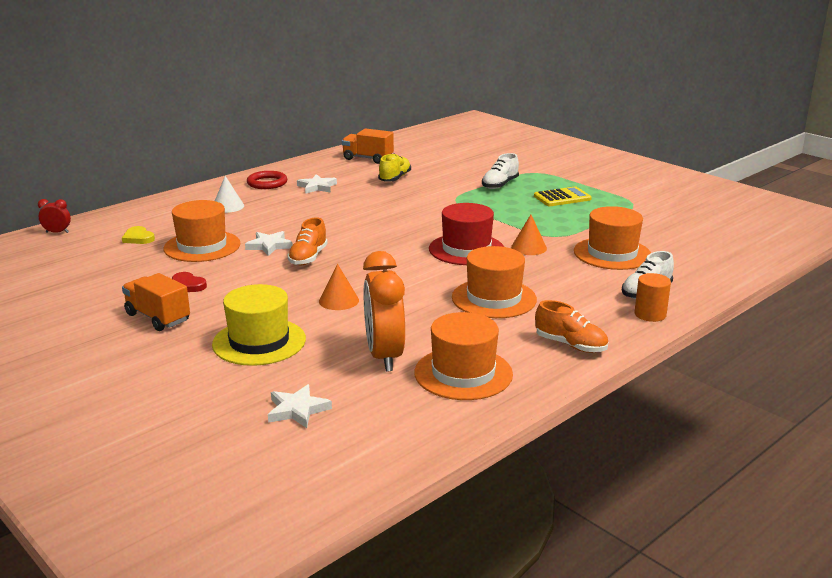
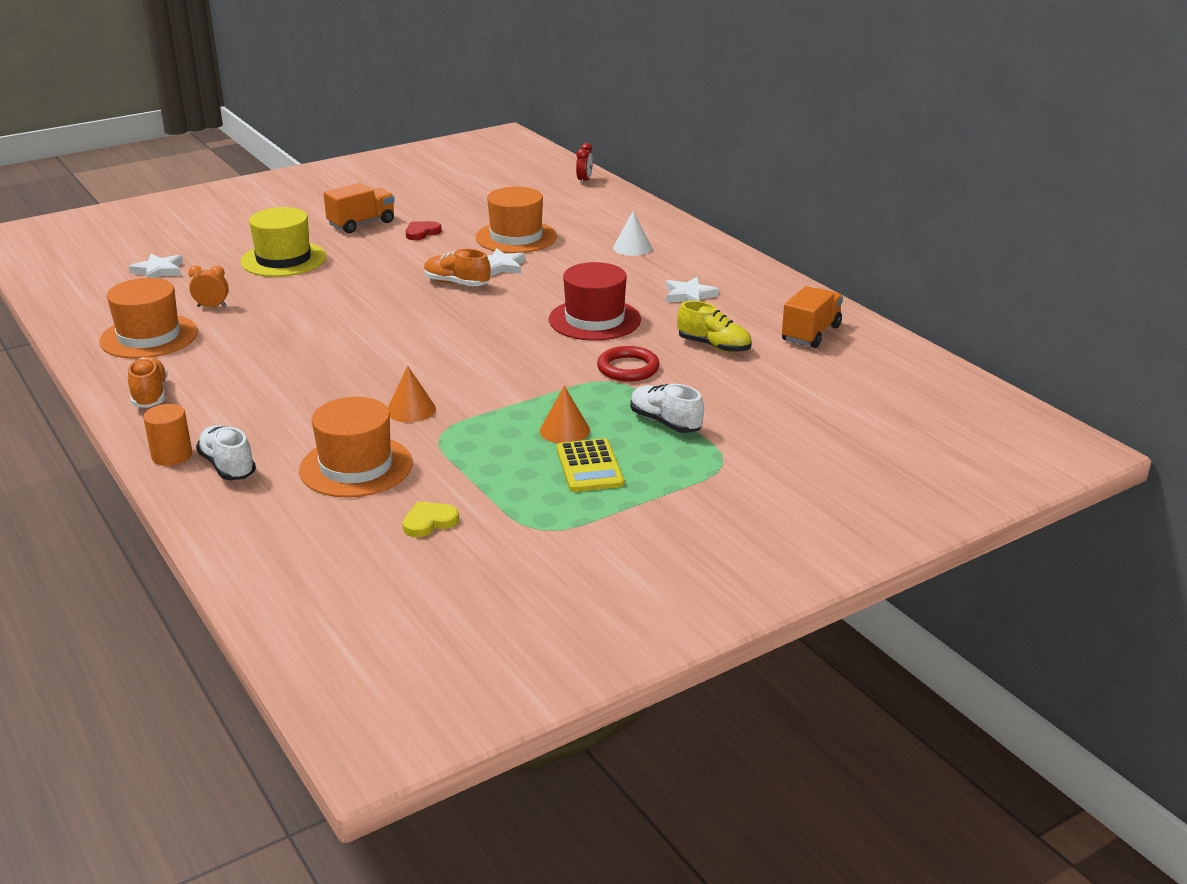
camera: 100 degrees right, 5 degrees up
yellow heart [122,226,155,244] -> yellow heart moved to [402,501,459,537]
red ring [247,171,287,189] -> red ring moved to [597,346,660,382]
orange cone [319,264,359,310] -> orange cone moved to [540,385,590,444]
orange clock [363,251,405,372] -> orange clock [188,265,229,307], size x0.45
red hat [429,203,504,265] -> red hat moved to [549,262,641,341]
orange hat [452,246,537,318] -> none
orange shoe [535,300,608,353] -> orange shoe turned 120 degrees clockwise [128,357,168,408]

